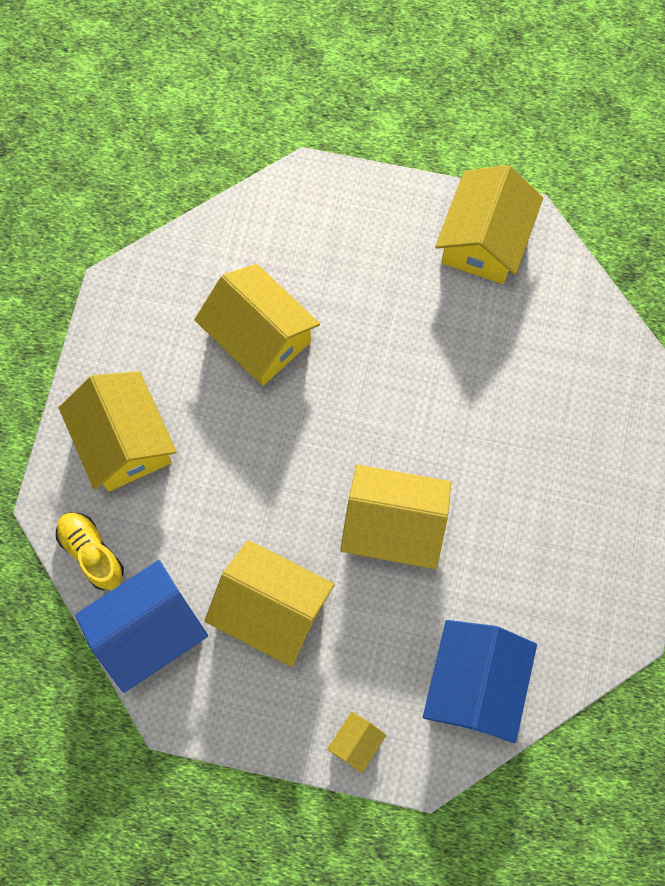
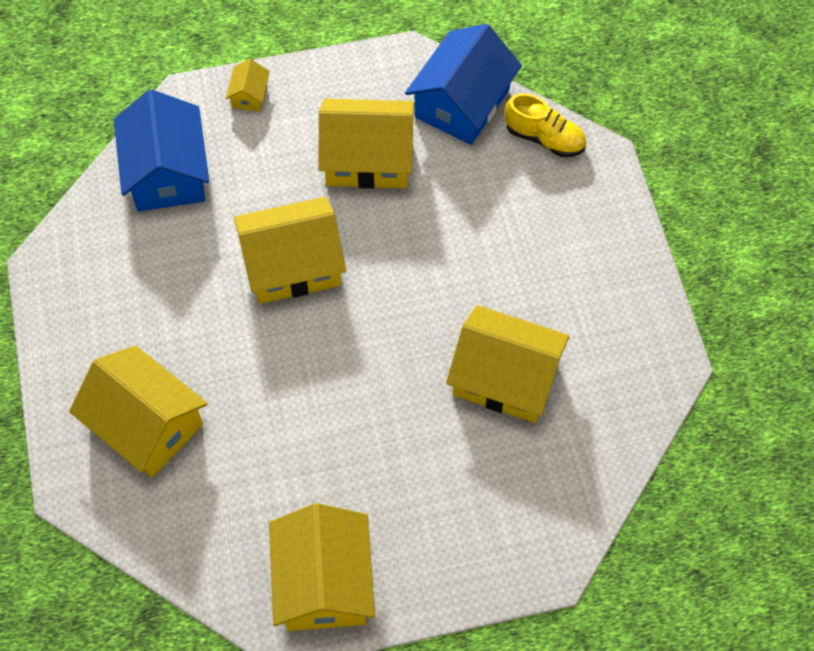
camera: 155 degrees right, 10 degrees down
yellow house [58,371,177,491] -> yellow house moved to [69,346,208,477]

